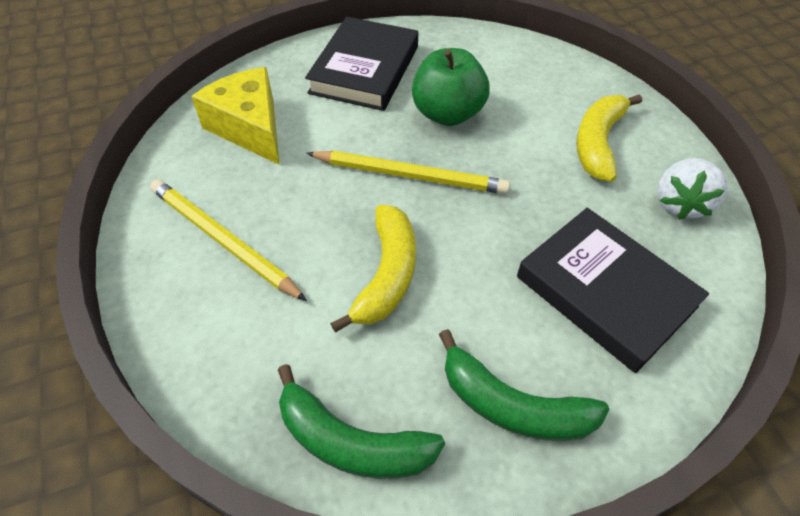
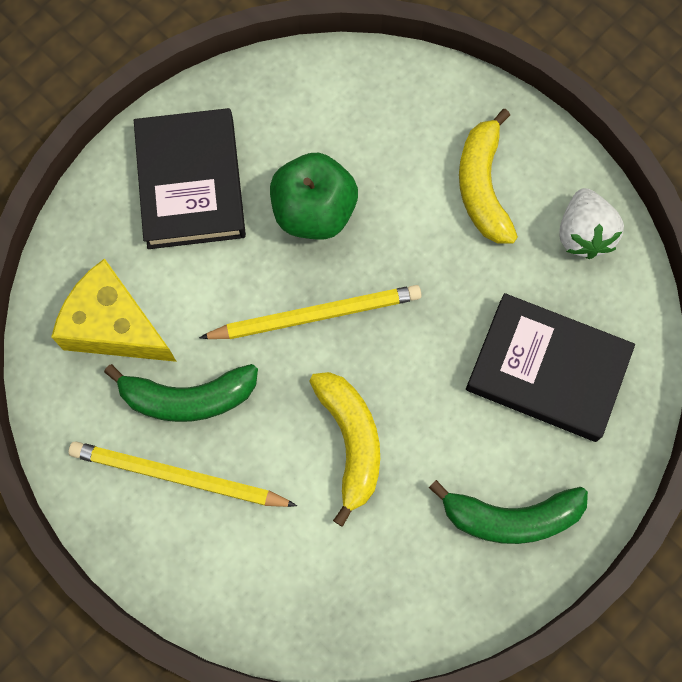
camera: 25 degrees left, 20 degrees up
green banana [278,364,445,479] -> green banana moved to [104,364,258,422]

